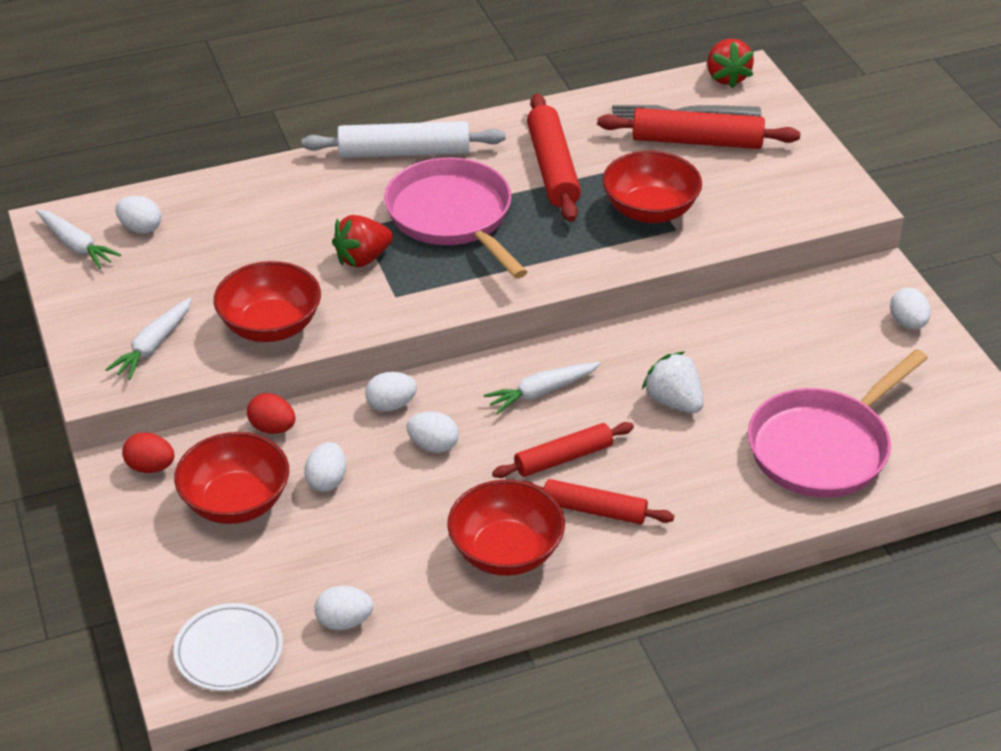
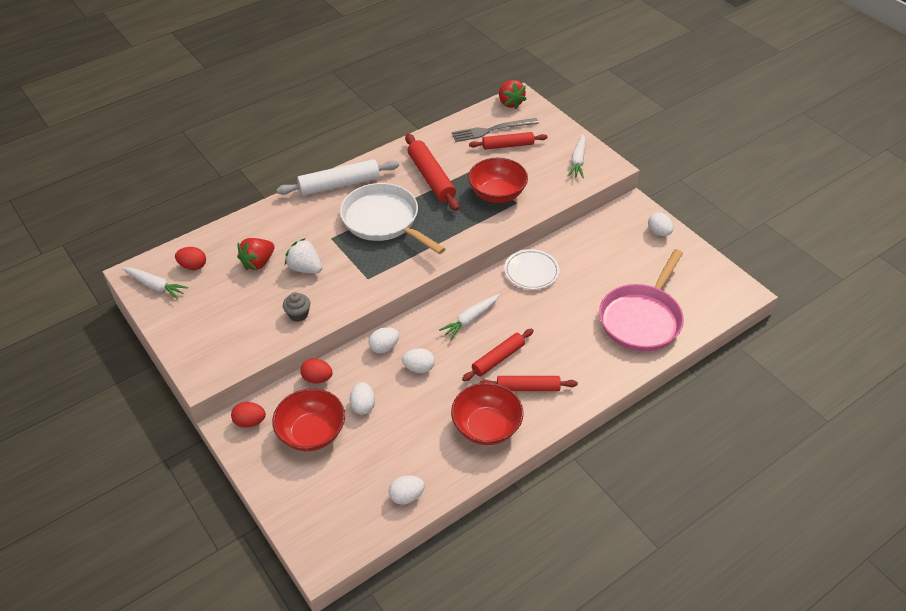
camera: 15 degrees left, 5 degrees up
white carrot [105,297,192,380] -> white carrot moved to [568,134,585,178]
white egg [115,196,161,234] -> red egg [175,247,206,270]
white plate [173,603,283,691] -> white plate moved to [505,249,559,290]
red bowl [214,261,321,342] -> grey cupcake [283,292,310,322]
red strawberry [332,215,393,268] -> red strawberry moved to [237,238,274,270]
pink pan [384,157,527,279] -> white pan [340,183,445,254]
red rolling pin [597,108,800,149] -> red rolling pin [469,132,548,150], size x0.66
white strawberry [642,352,704,413] -> white strawberry moved to [285,238,322,274]

